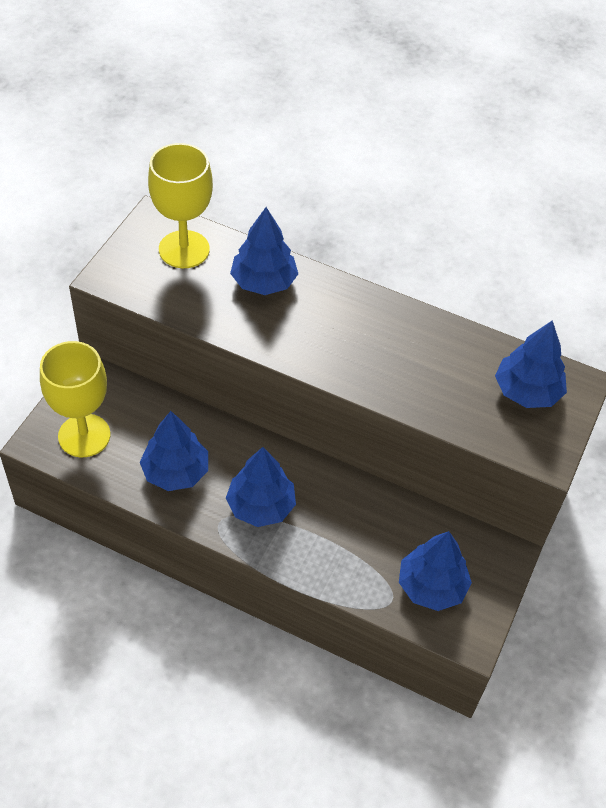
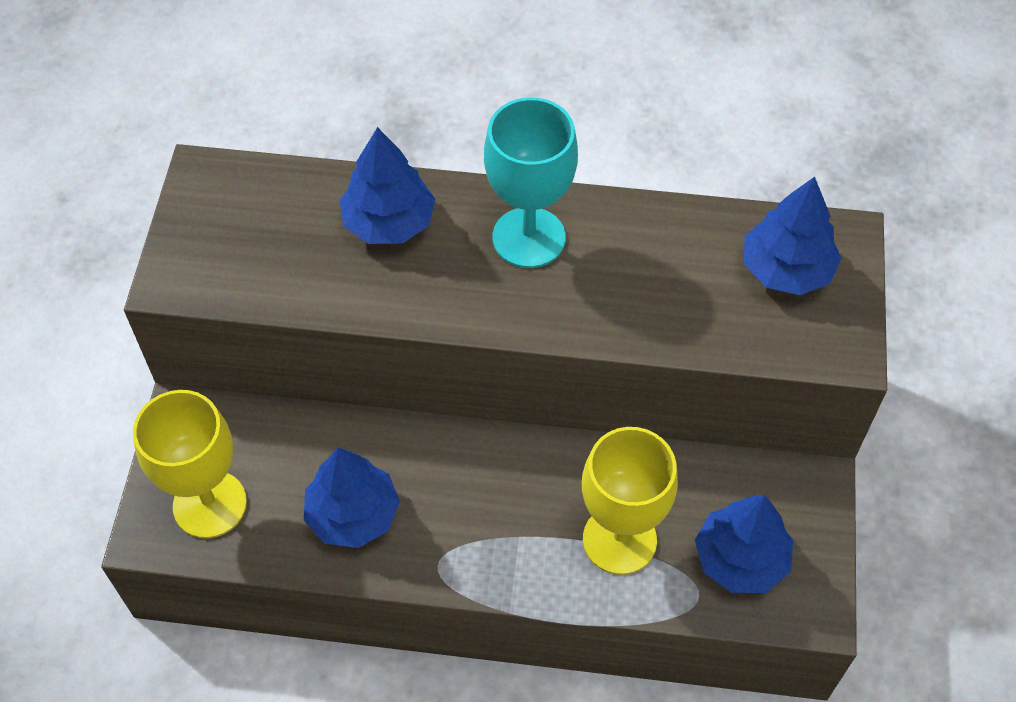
camera: 15 degrees left, 5 degrees up
yellow goblet [148,143,213,268] -> yellow goblet moved to [582,427,678,575]
blue tree [226,447,296,527] -> none
none -> turquoise goblet [484,98,578,268]

